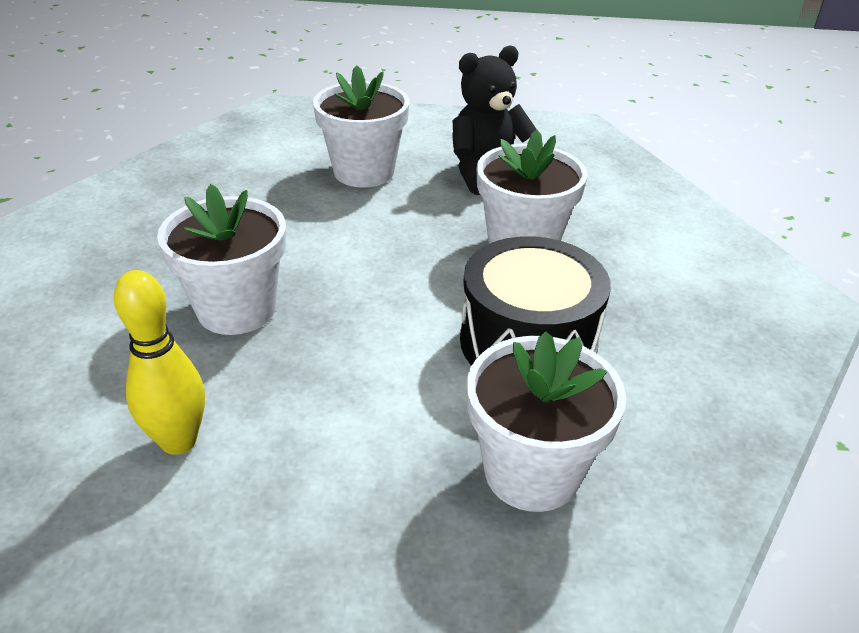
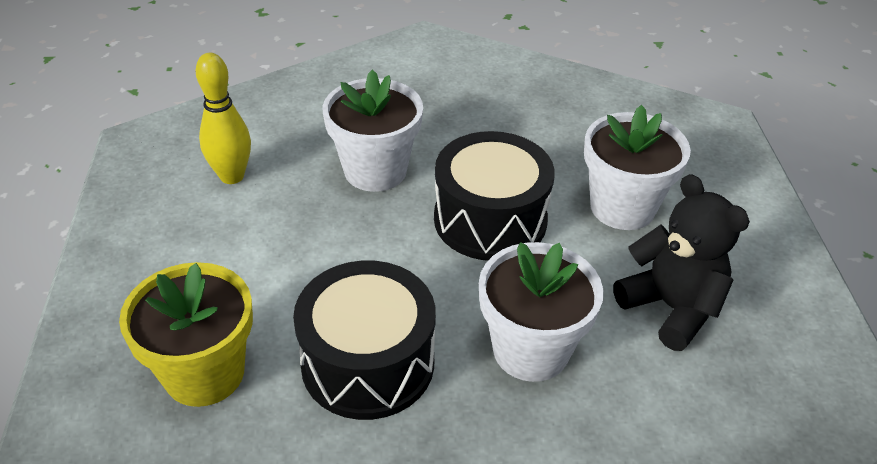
camera: 80 degrees right, 5 degrees up
white flower pot [467,331,626,512] -> yellow flower pot [119,262,253,407]
none -> black drum [434,131,555,261]

